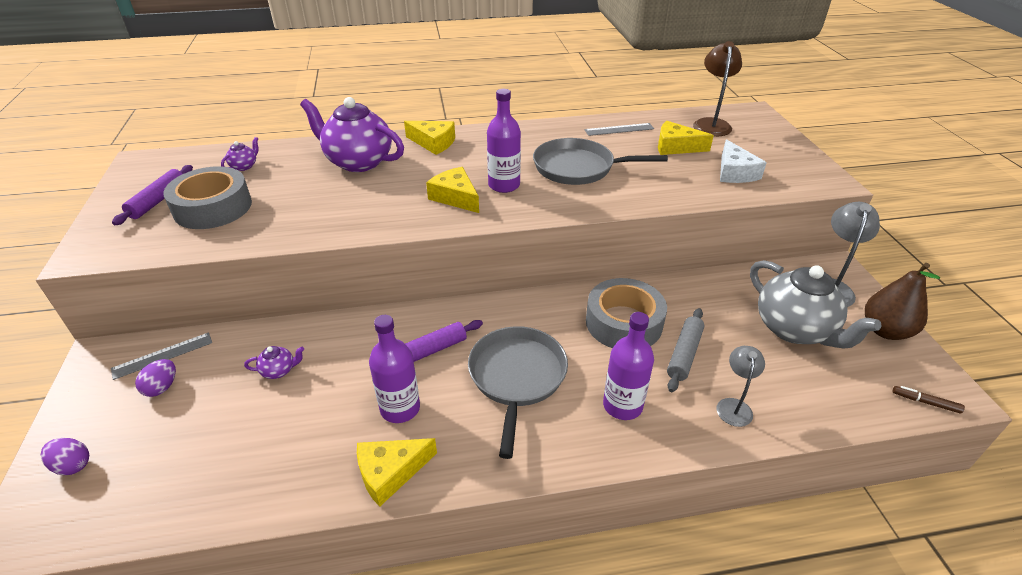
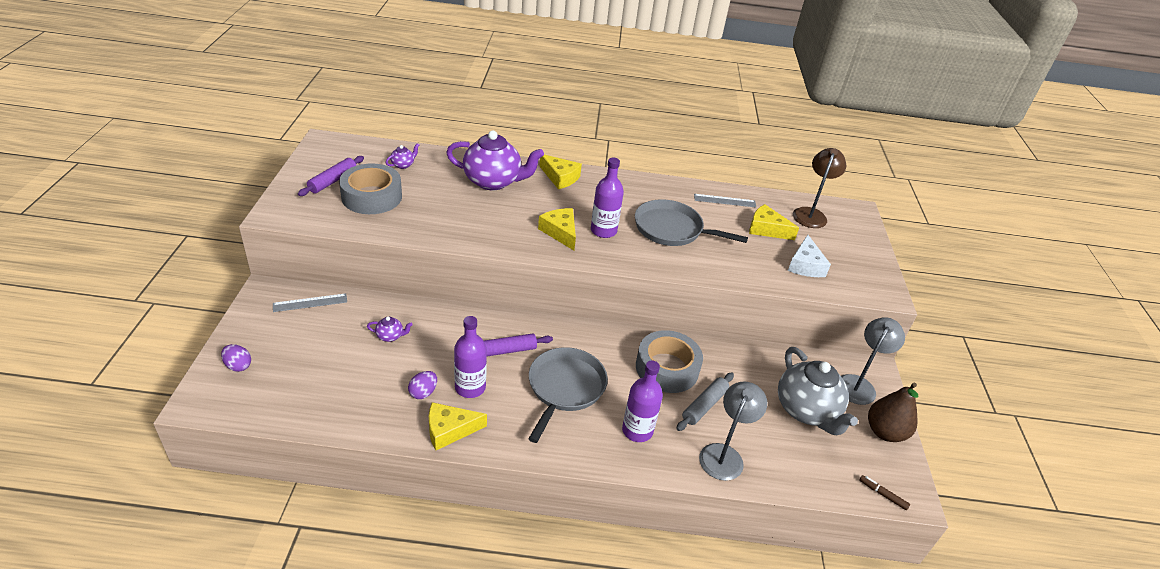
camera: 10 degrees right, 0 degrees up
purple egg [135,359,176,397] -> purple egg moved to [408,371,437,399]
purple teapot [300,97,404,172] -> purple teapot turned 150 degrees clockwise [446,130,544,190]
grey lamp [716,346,765,427] -> grey lamp [699,382,767,481], size x1.56

